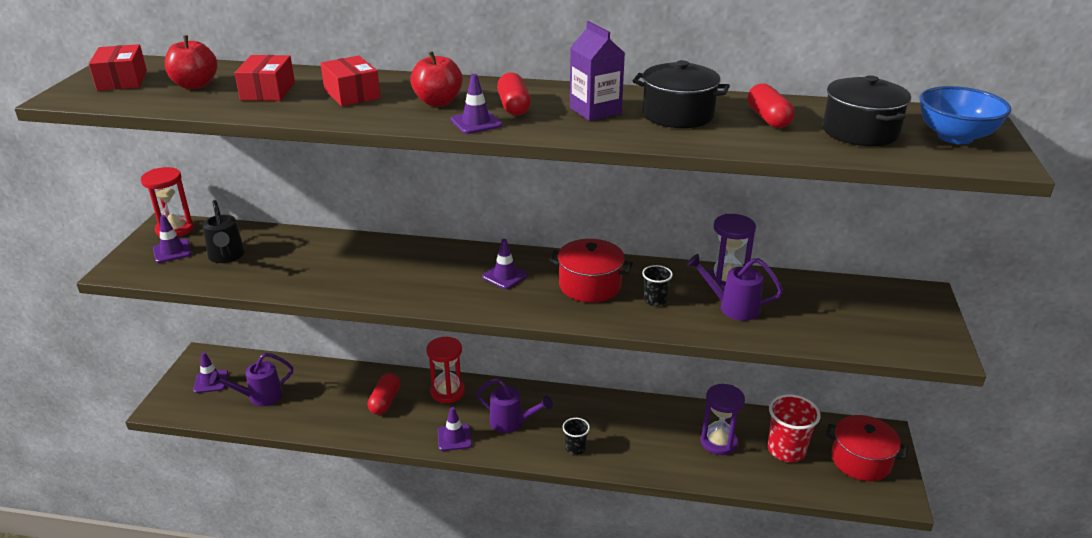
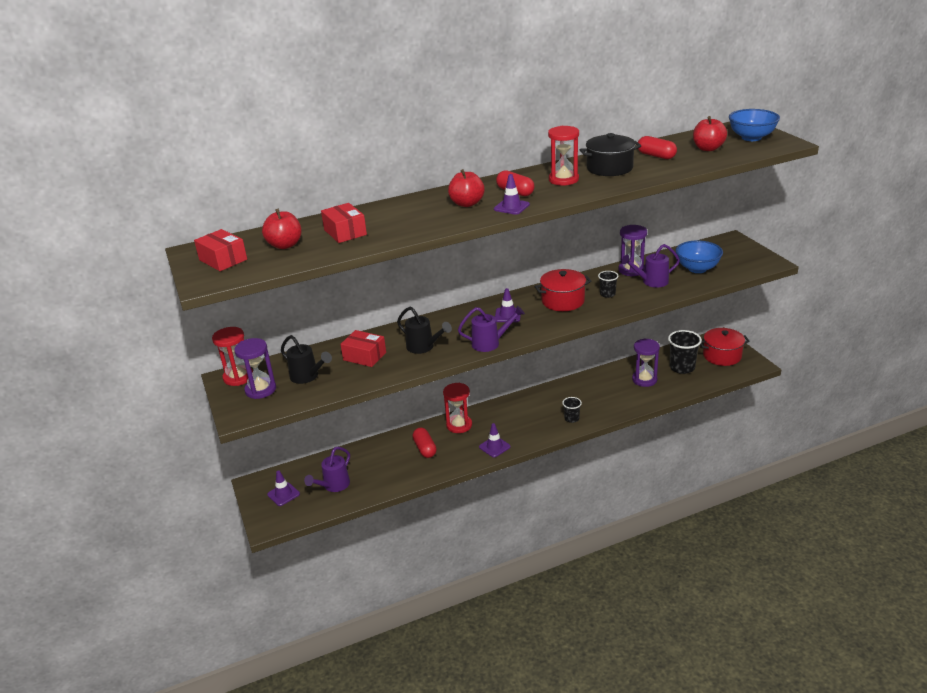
camera: 30 degrees left, 0 degrees up
purple traffic cone [153,215,192,263] -> purple hourglass [234,338,276,399]
red box [320,56,381,106] -> red box moved to [340,330,386,367]
purple watering can [477,378,553,433] -> purple watering can moved to [458,306,525,352]
purple carton [570,21,625,121] -> red hourglass [548,126,579,186]
red cup [768,394,821,462] -> black cup [668,330,702,374]
black pot [823,75,911,146] -> red apple [693,116,727,151]
none -> black watering can [397,307,452,354]
none -> blue bowl [676,240,723,273]

